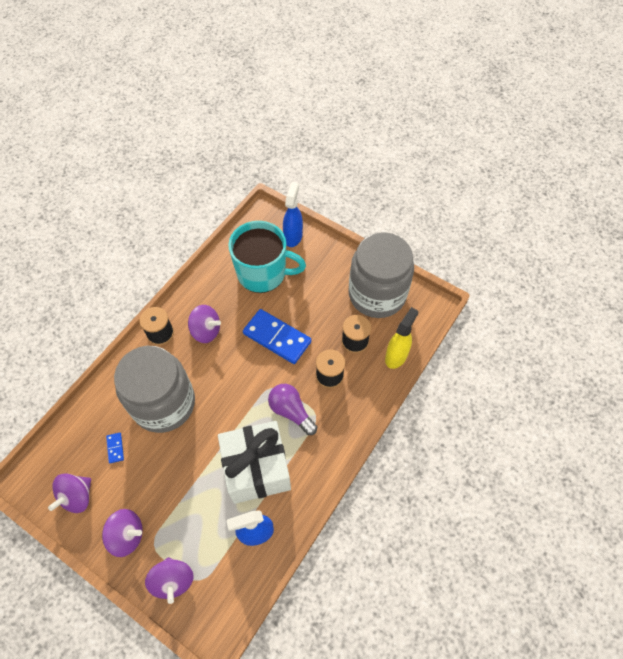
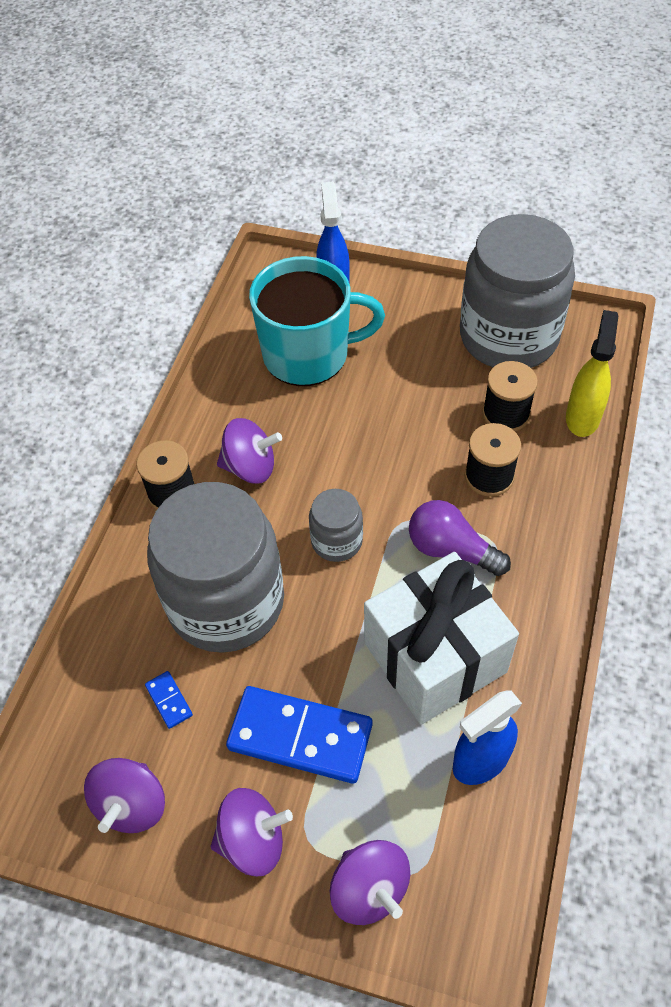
camera: 15 degrees left, 5 degrees down
blue domino [243,309,311,364] -> blue domino moved to [226,686,372,784]
none -> grey jar [309,489,363,562]

